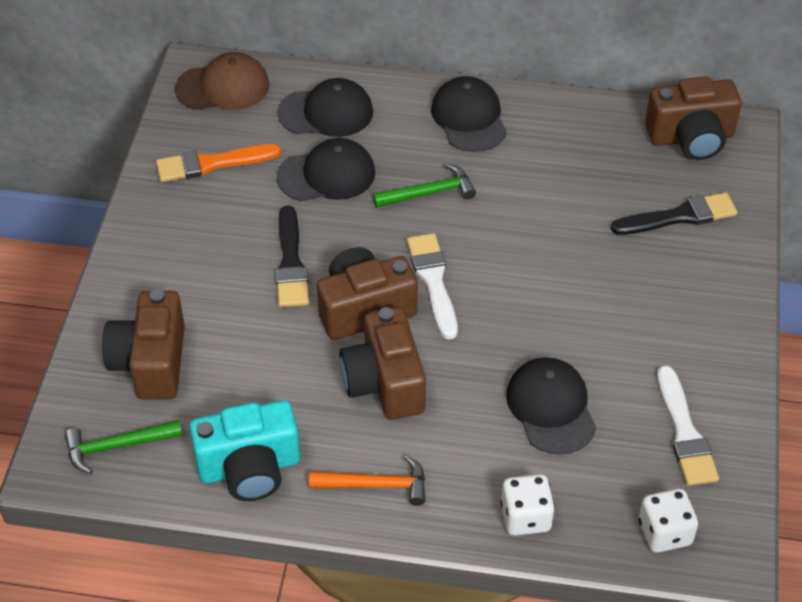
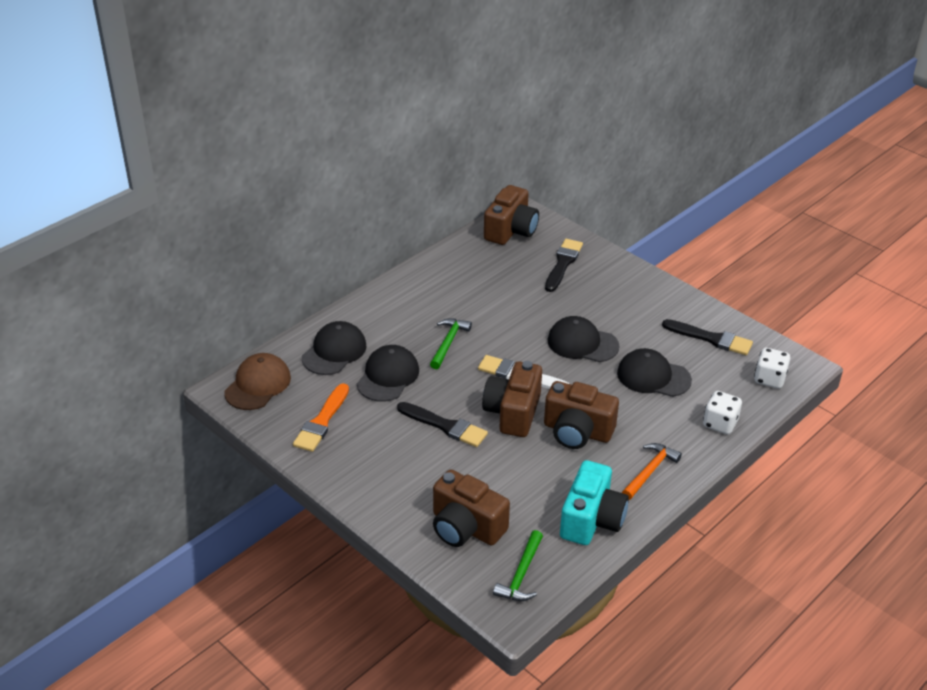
camera: 55 degrees left, 10 degrees down
black cap [431,76,507,152] -> black cap moved to [548,316,619,362]
white brush [657,365,719,486] -> black brush [662,319,753,355]

